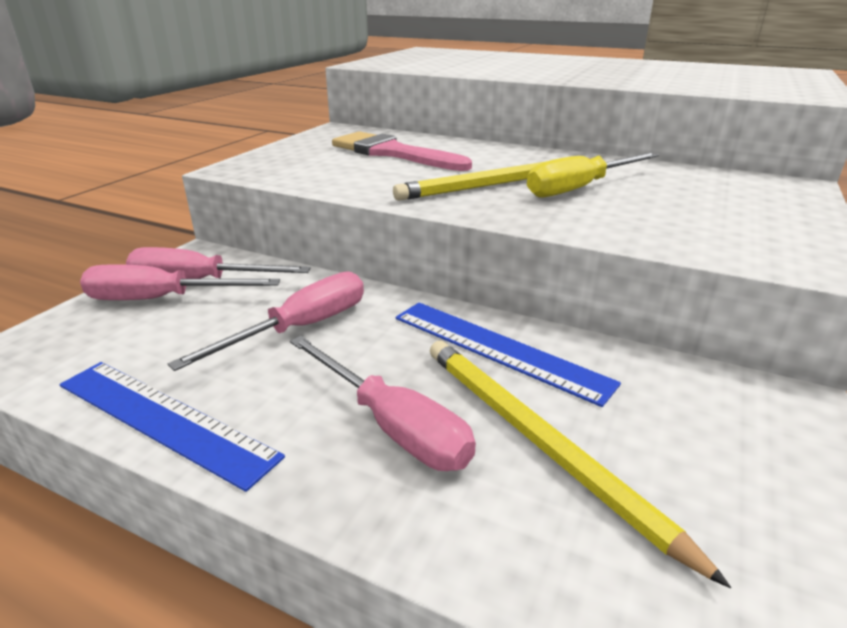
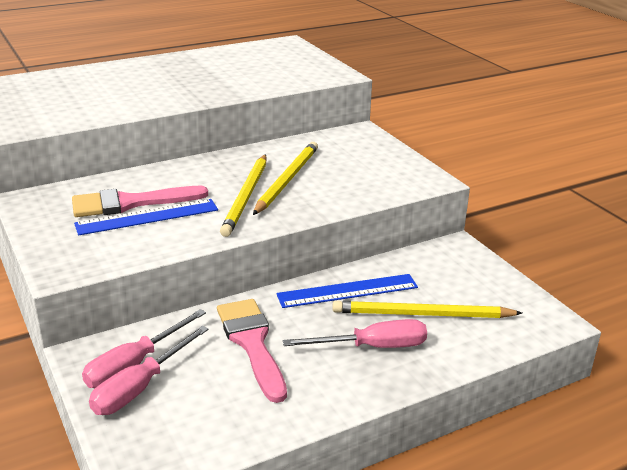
camera: 55 degrees left, 0 degrees up
blue ruler [60,362,285,492] -> blue ruler moved to [74,199,218,236]
pink screwdriver [168,271,364,371] -> pink brush [217,299,287,403]
yellow screwdriver [527,153,659,198] -> yellow pencil [253,142,318,215]

